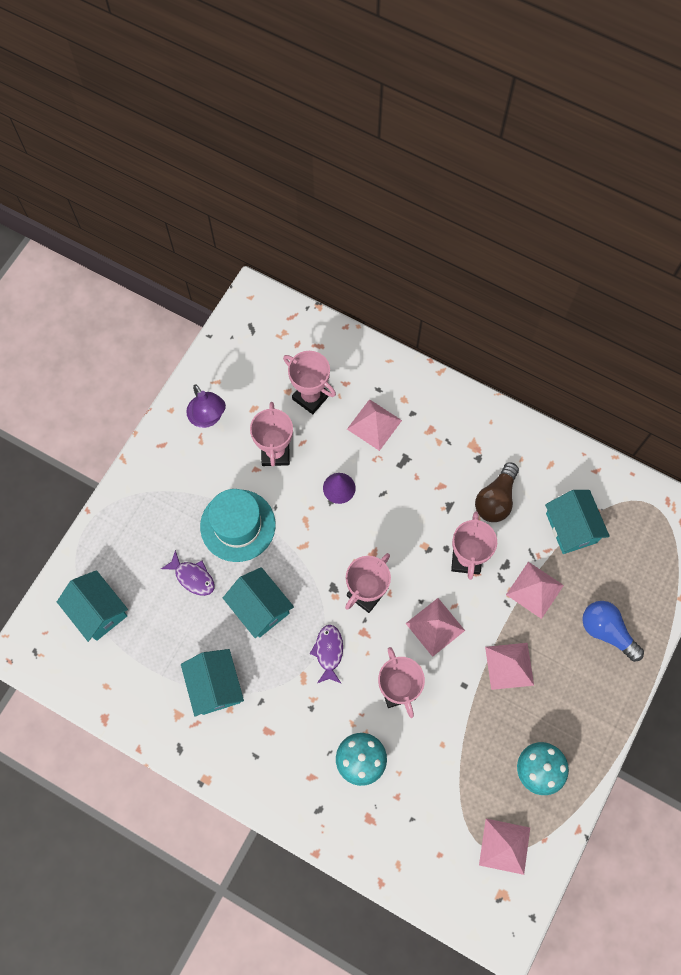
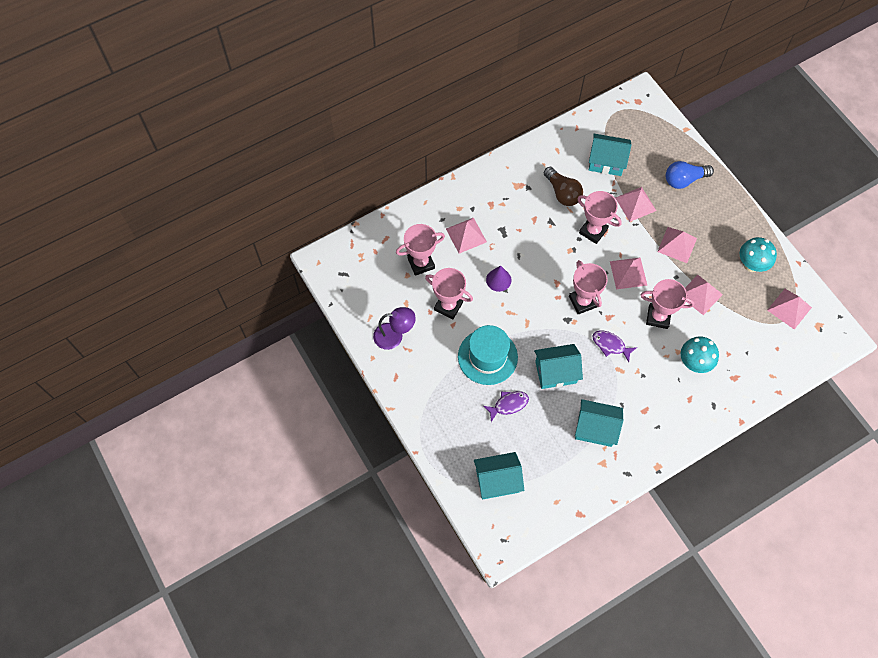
camera: 60 degrees left, 5 degrees down
none -> pink pyramid [685,275,723,315]

